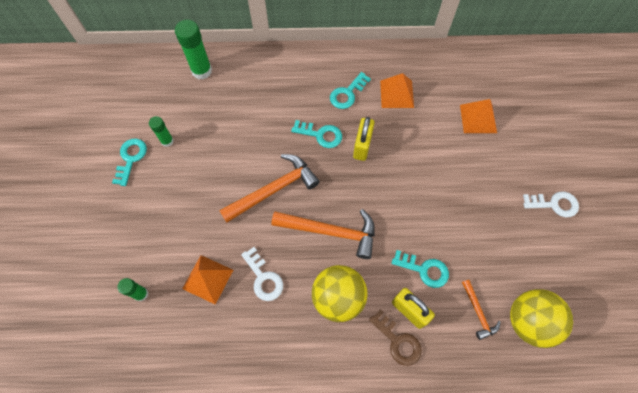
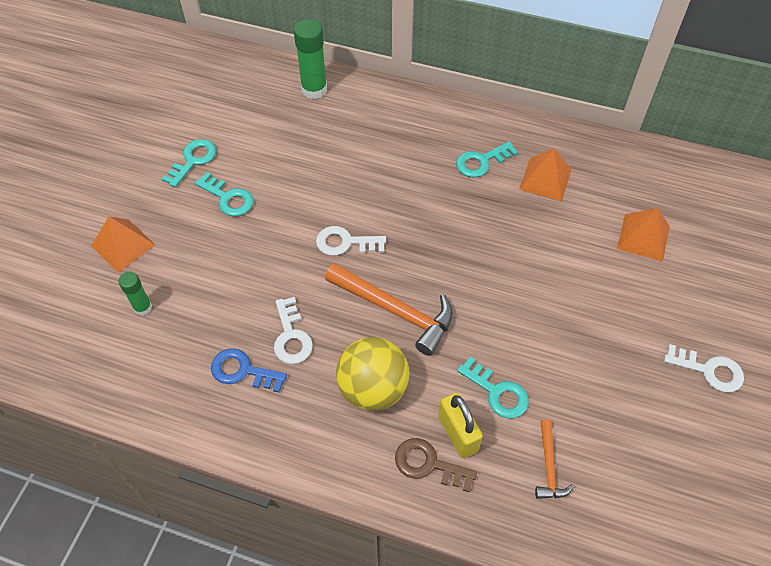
camera: 20 degrees right, 10 degrees down
green glue stick [149,116,173,147] -> none
orange pyramid [182,255,233,305] -> orange pyramid moved to [91,216,155,272]
orange hammer [219,154,320,223] -> white key [316,226,386,256]
turquoise key [291,120,342,148] -> turquoise key moved to [195,172,254,216]
yellow padlock [353,117,375,161] -> none
brown key [369,309,422,366] -> brown key turned 135 degrees clockwise [395,438,477,492]
yellow ball [510,289,573,348] -> none
none -> blue key [211,348,287,393]

